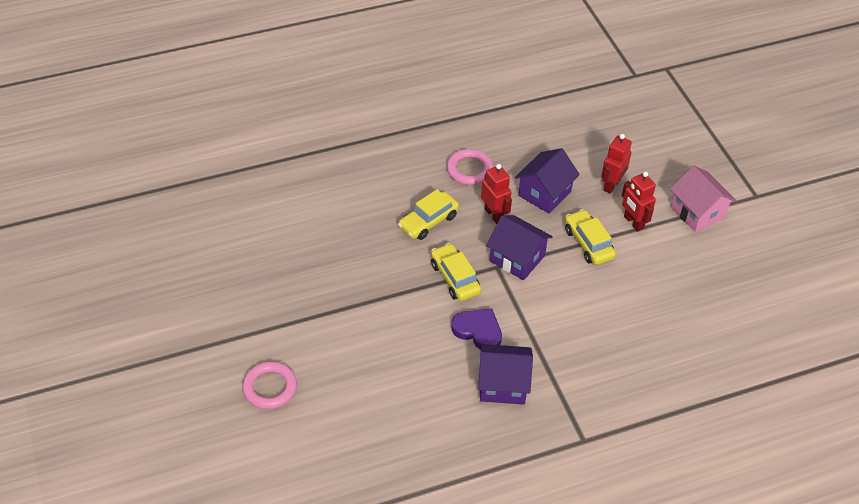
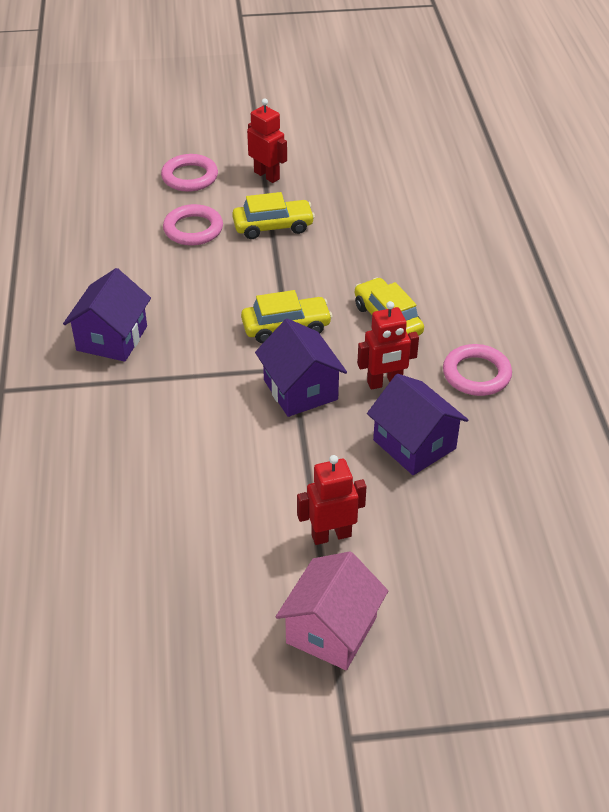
camera: 105 degrees right, 5 degrees down
purple heart [451,309,502,350] -> none
purple house [486,215,553,280] -> purple house turned 75 degrees counterclockwise [255,319,347,417]
yellow car [565,209,616,265] -> yellow car moved to [232,192,315,239]
red robot [601,134,632,194] -> red robot moved to [247,98,287,183]
pink house [670,165,736,232] -> pink house turned 45 degrees counterclockwise [276,551,388,670]
none -> pink ring [163,204,223,246]

